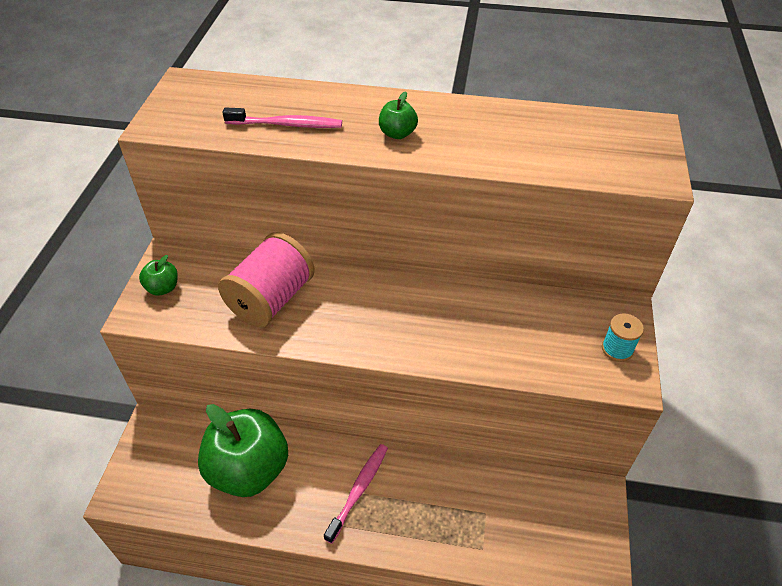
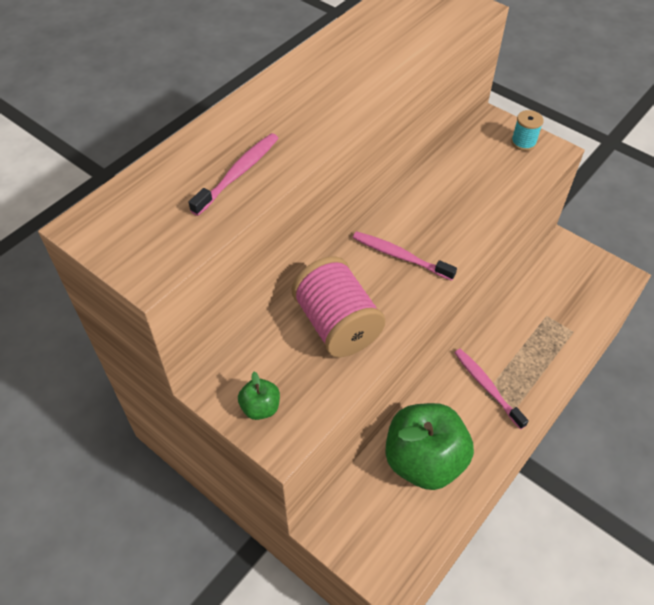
camera: 60 degrees left, 5 degrees up
green apple [379,91,418,139] -> none
none -> pink toothbrush [353,231,457,281]

